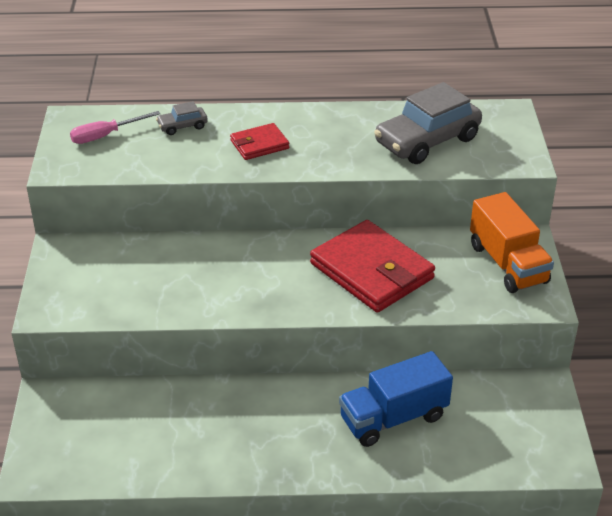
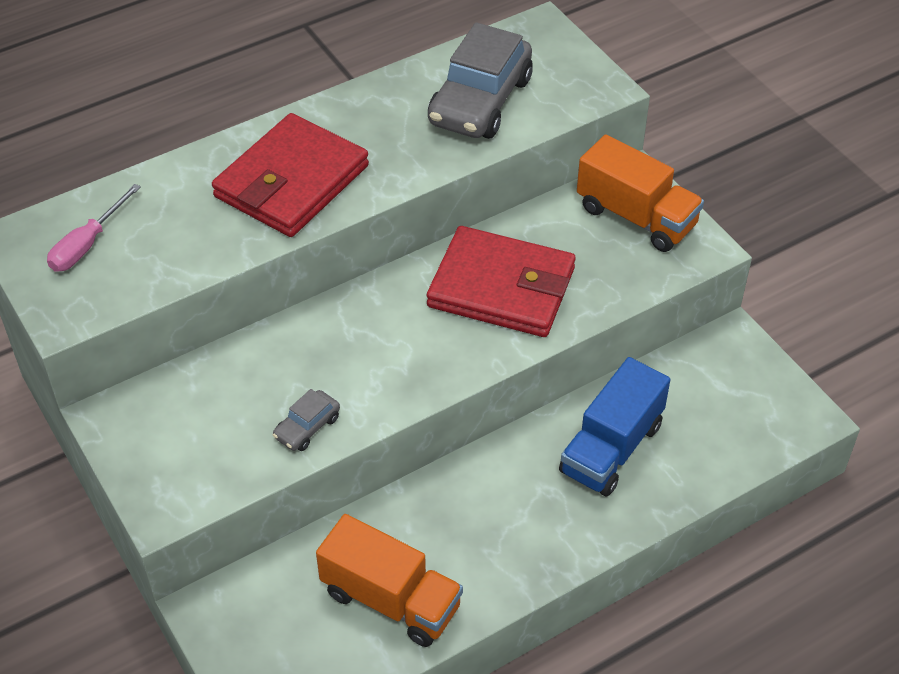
camera: 30 degrees left, 10 degrees up
grey car [156,101,208,135] -> grey car moved to [273,389,340,451]
red wallet [230,123,289,160] -> red wallet [212,113,369,237], size x1.95
none -> orange truck [316,514,463,647]

